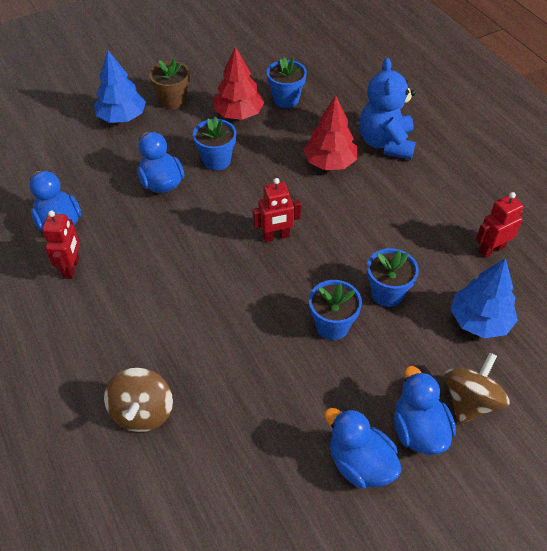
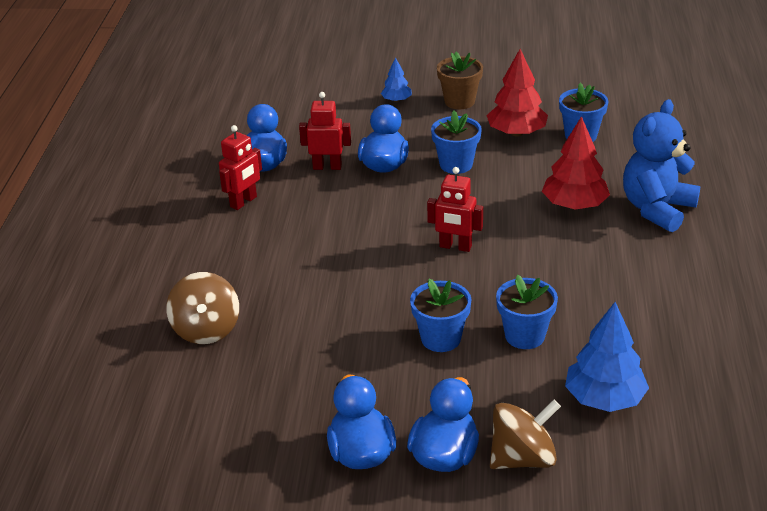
camera: 35 degrees right, 15 degrees down
blue tree [94,50,146,123] -> blue tree [381,57,412,102], size x0.54
brown spinning top [104,368,173,432] -> brown spinning top turned 45 degrees counterclockwise [166,272,239,344]
red robot [476,192,523,258] -> red robot moved to [299,92,351,170]

